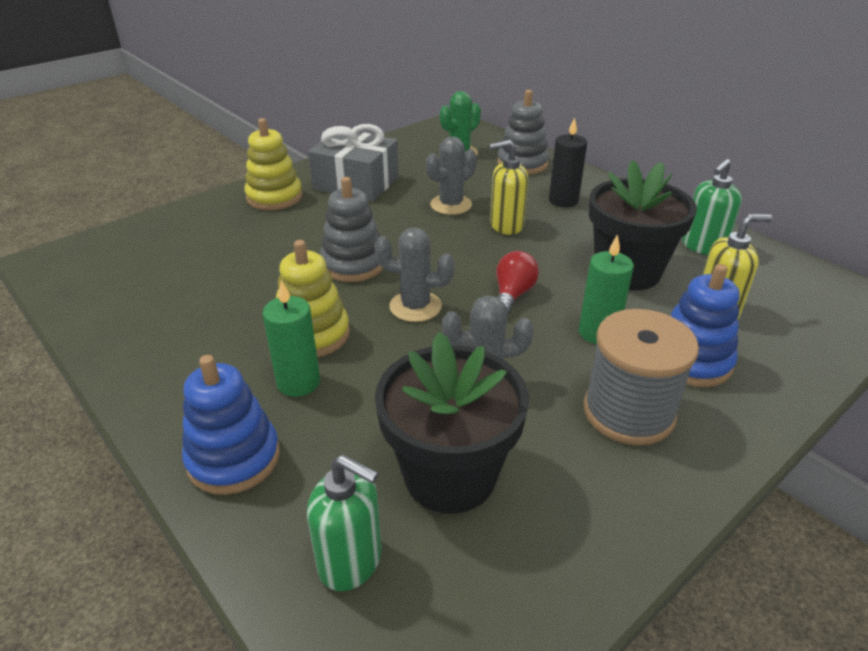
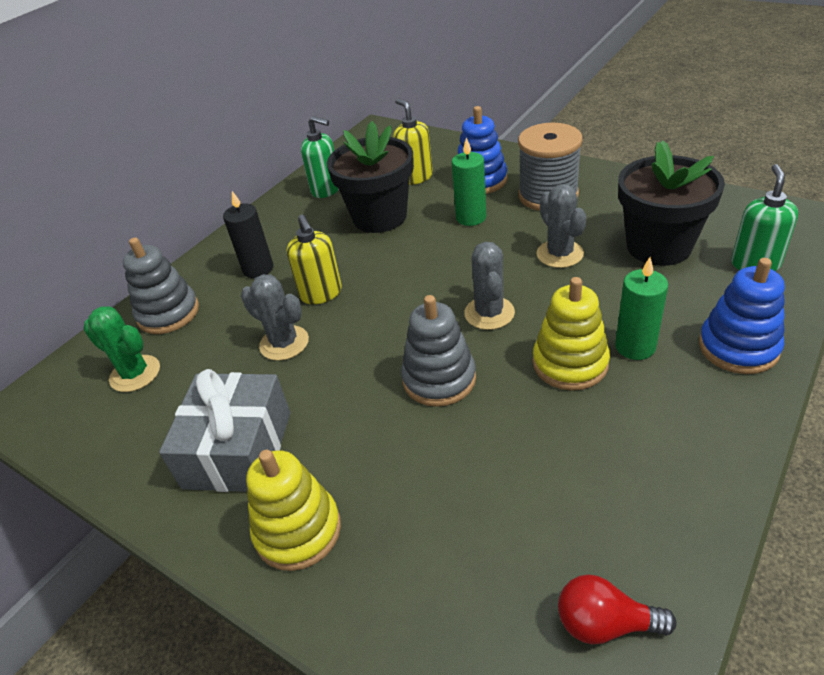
camera: 100 degrees left, 5 degrees up
red light bulb [496,251,539,314] -> red light bulb moved to [558,574,676,644]

